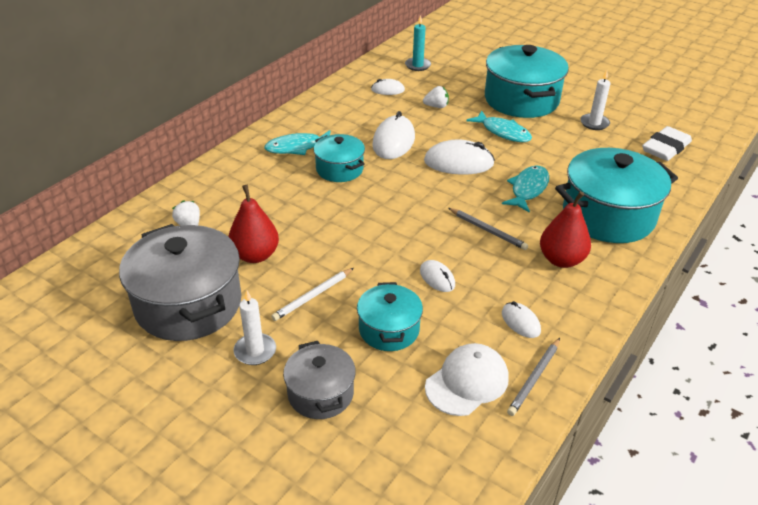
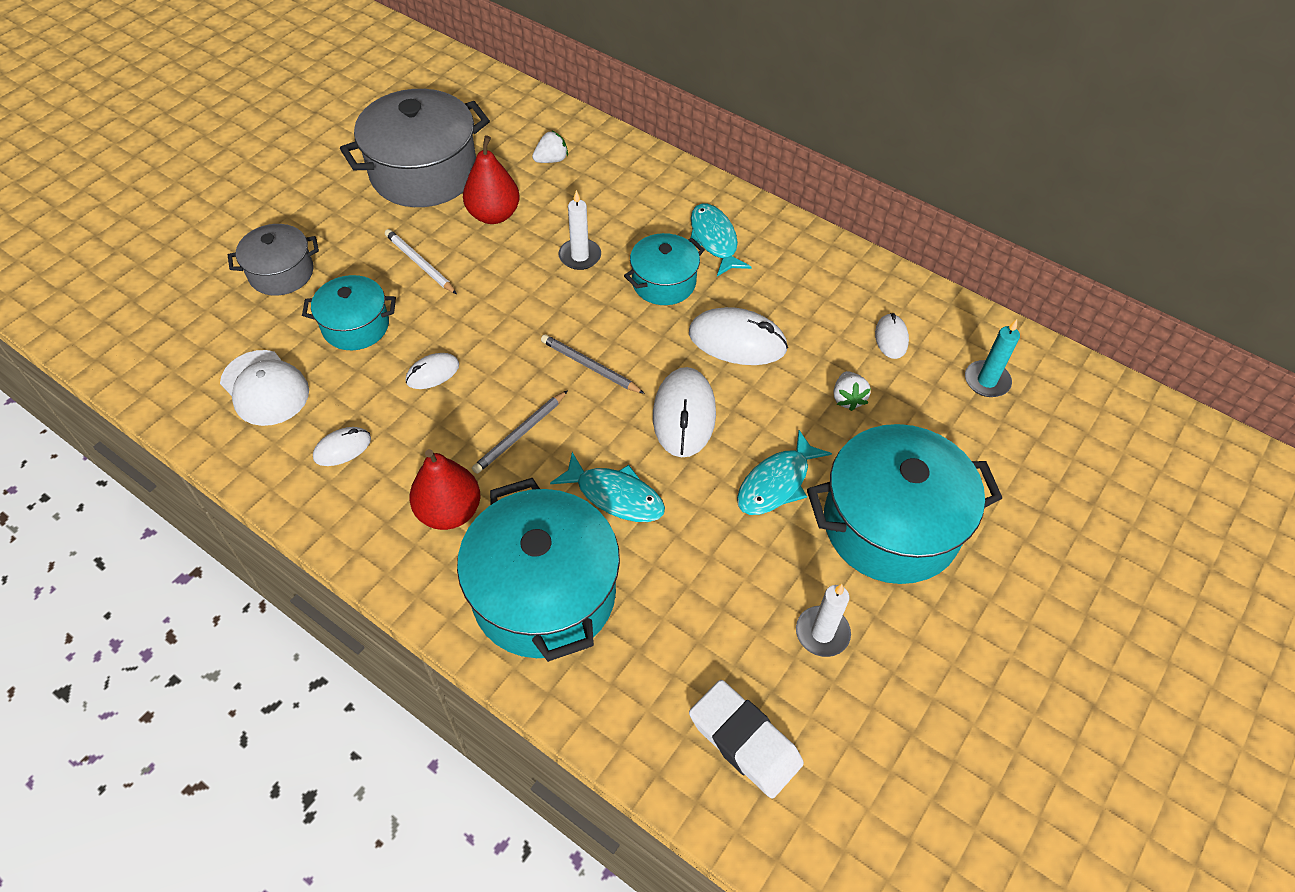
camera: 90 degrees right, 15 degrees up
white candle [234,290,276,365] -> white candle moved to [559,190,601,270]
grey pencil [507,338,560,416] -> grey pencil moved to [541,334,645,394]

